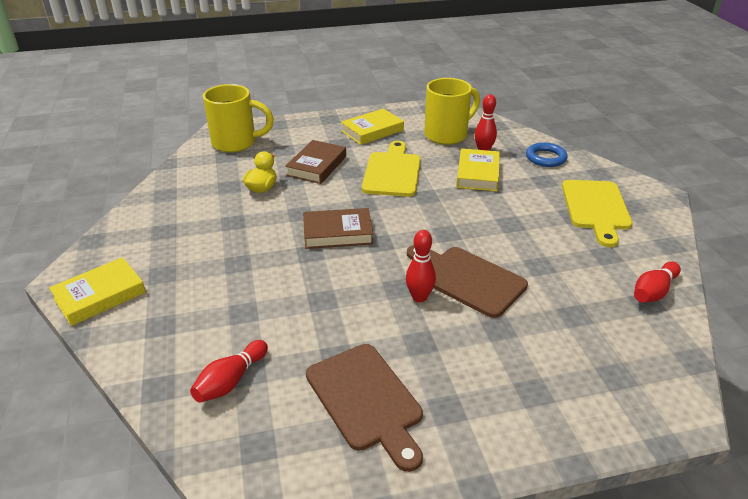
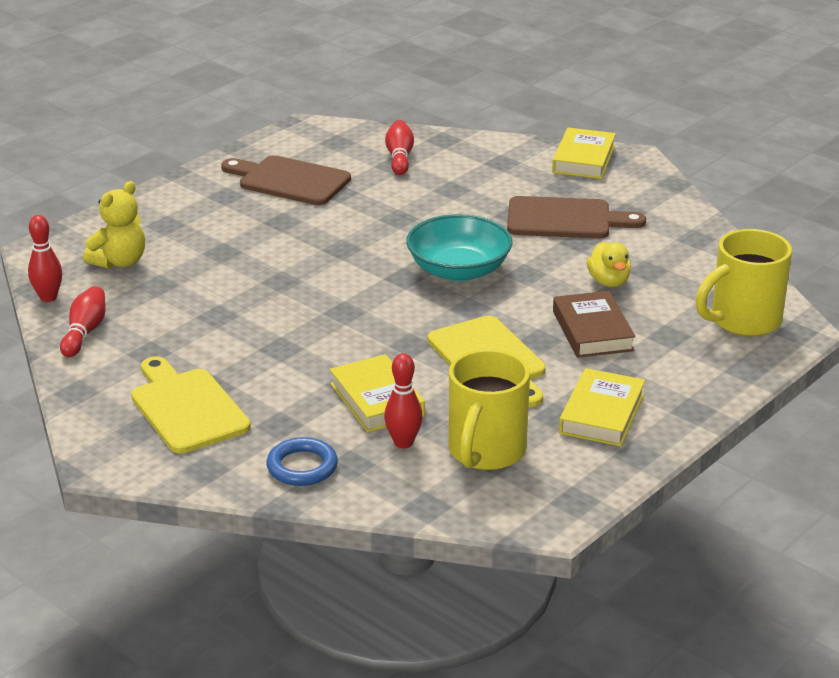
camera: 145 degrees right, 5 degrees down
brown book [303,208,373,249] -> turquoise bowl [406,214,512,281]
red bowling pin [406,230,436,302] -> red bowling pin moved to [28,215,62,302]
brown cutting board [407,245,528,318] -> brown cutting board moved to [507,196,646,238]
none -> yellow teddy bear [83,181,145,269]

